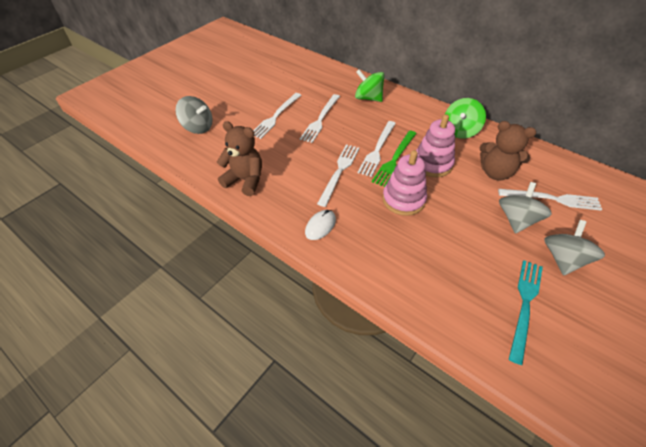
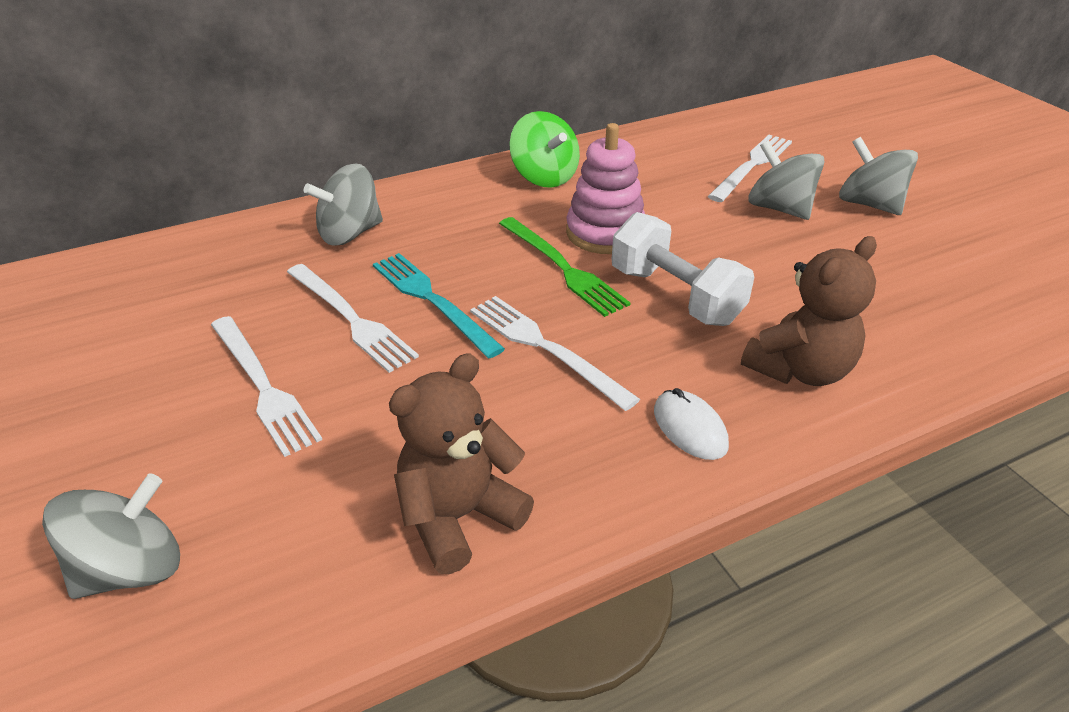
camera: 65 degrees left, 10 degrees down
green spinning top [355,69,385,102] -> grey spinning top [303,164,383,246]
white fork [358,121,396,177] -> none
pink stacking toy [382,150,427,216] -> white dumbbell [611,212,754,326]
brown teddy bear [479,121,536,180] -> brown teddy bear moved to [741,236,877,386]
turquoise fork [509,260,543,365] -> turquoise fork moved to [373,253,505,358]

